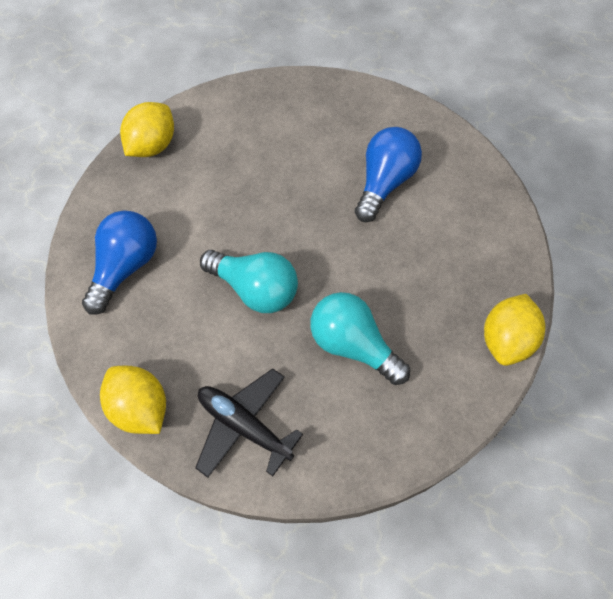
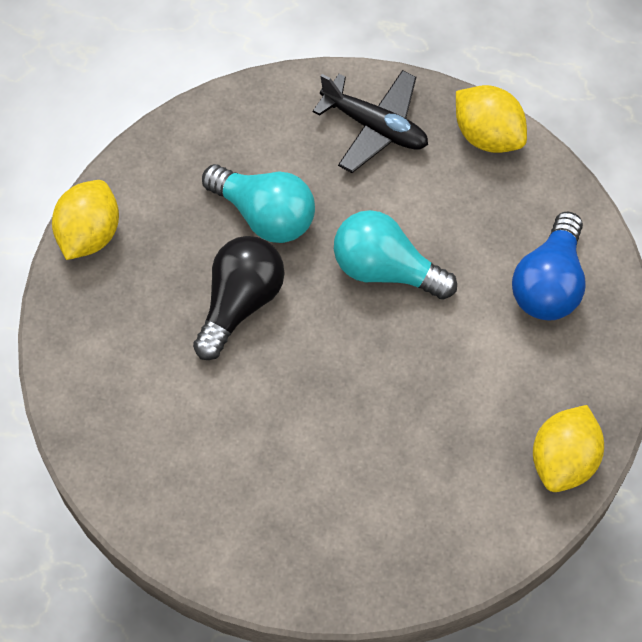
camera: 175 degrees right, 0 degrees up
blue light bulb [355,127,422,222] -> none
none -> black light bulb [193,236,285,360]

